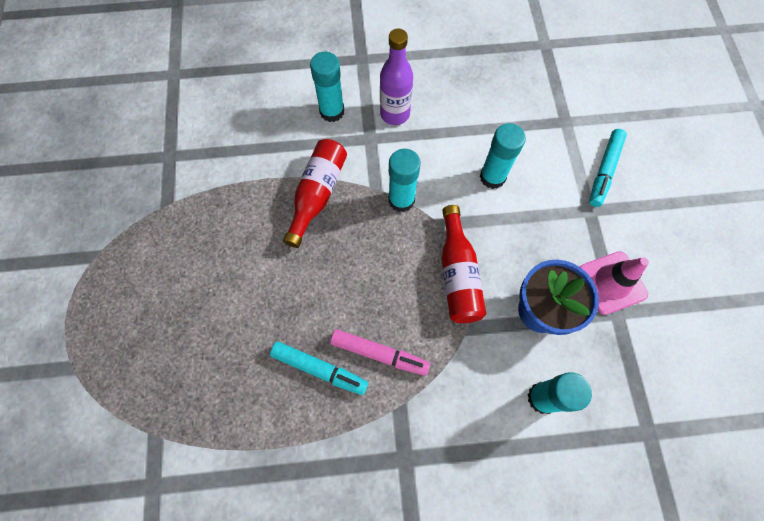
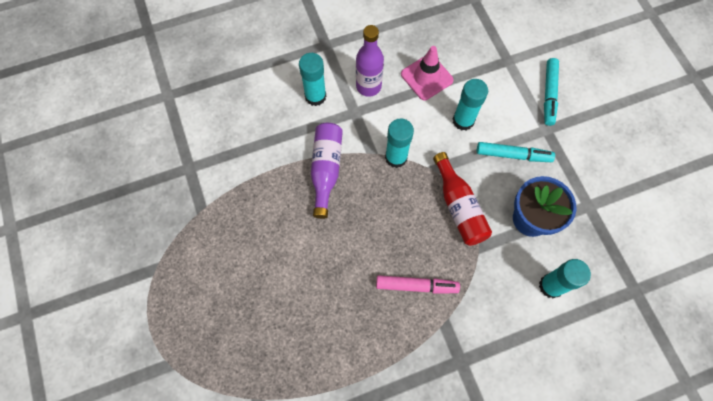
camera: 15 degrees left, 0 degrees up
turquoise marker [270,342,368,395] -> turquoise marker moved to [477,142,555,162]
red bottle [283,139,347,248] -> purple bottle [311,123,343,219]
pink traffic cone [580,251,649,315] -> pink traffic cone moved to [401,46,454,100]

